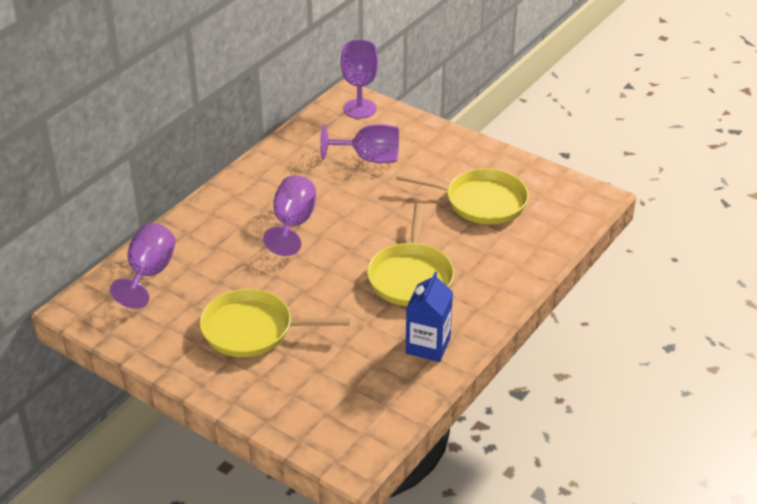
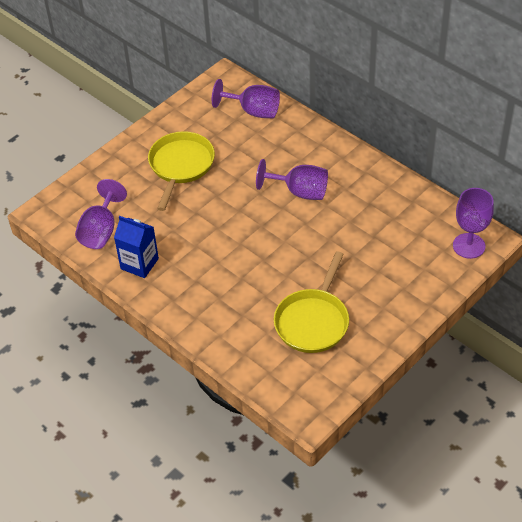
camera: 100 degrees right, 10 degrees up
purple goblet [320,124,399,163] -> purple goblet moved to [75,179,127,249]
yellow pan [367,203,454,306] -> none

